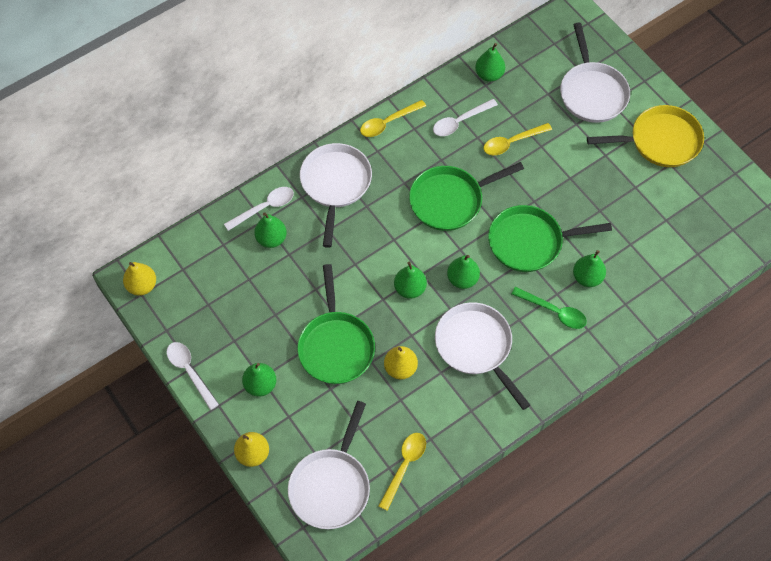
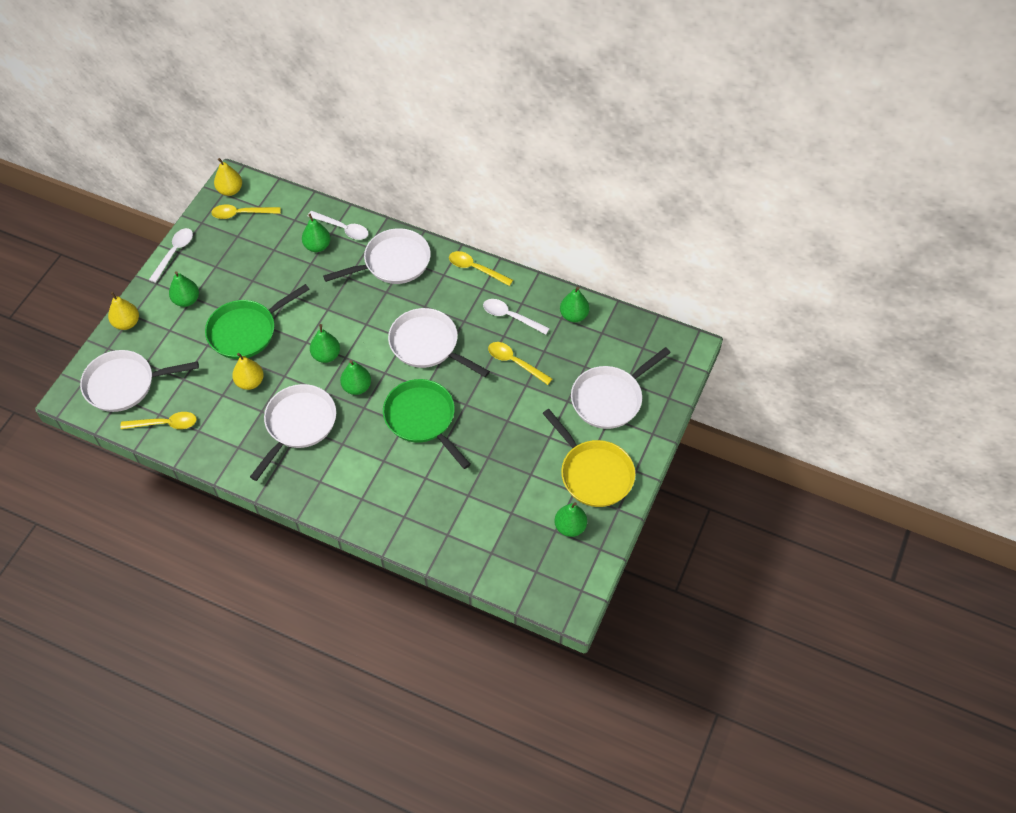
camera: 60 degrees right, 5 degrees down
green pan [409,162,524,231] -> white pan [388,308,490,377]
green spoon [511,287,587,329] -> none
green pear [573,250,606,287] -> green pear moved to [554,502,587,537]
none -> yellow spoon [211,204,281,219]

